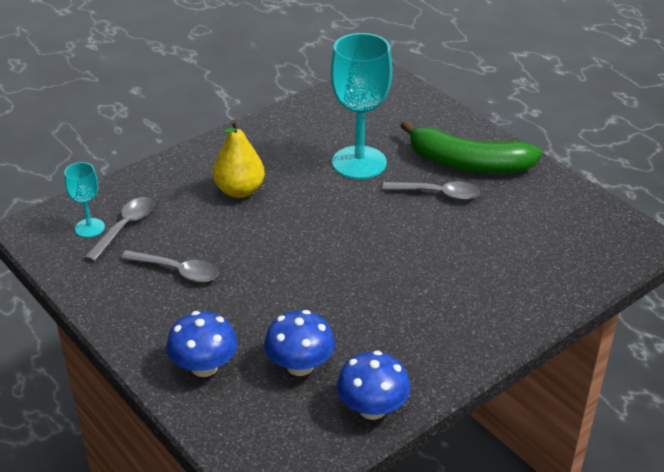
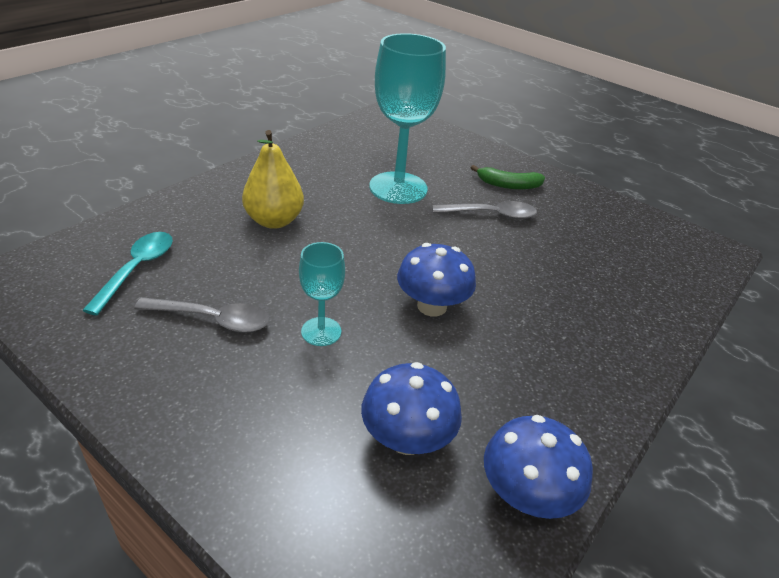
camera: 15 degrees left, 0 degrees up
turquoise goblet [64,162,105,238] -> turquoise goblet moved to [299,242,345,346]
grey spoon [85,197,154,262] -> turquoise spoon [82,232,173,315]
blue mushroom [166,311,238,377] -> blue mushroom moved to [397,243,476,317]
green banana [400,120,542,174] -> green banana [471,165,545,190], size x0.50

